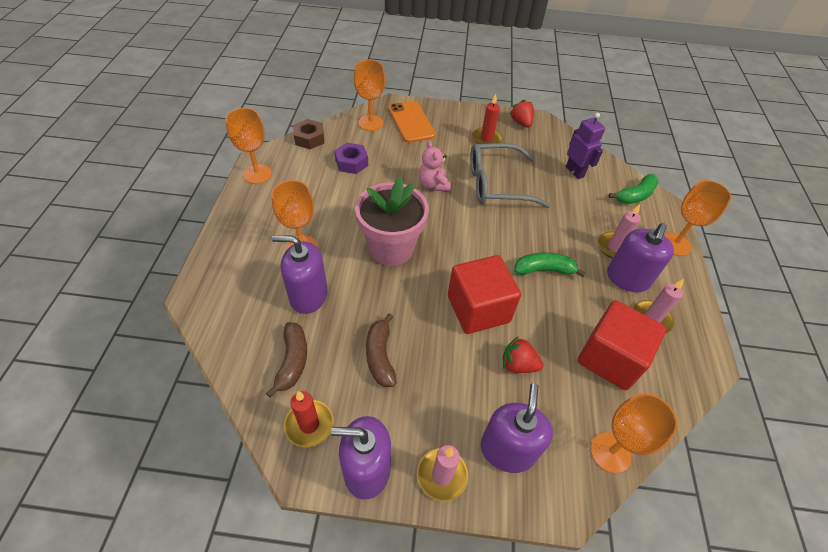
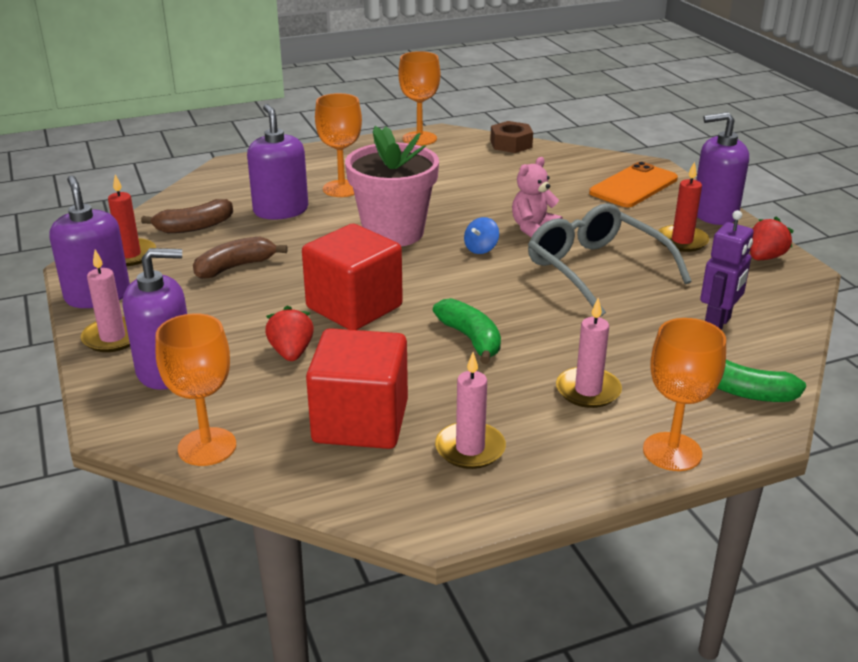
camera: 65 degrees right, 20 degrees down
purple nut [334,143,368,174] -> none
orange goblet [354,60,385,131] -> none
purple soap dispenser [607,223,674,292] -> purple soap dispenser moved to [696,112,749,225]
none -> blue spinning top [464,217,499,254]

